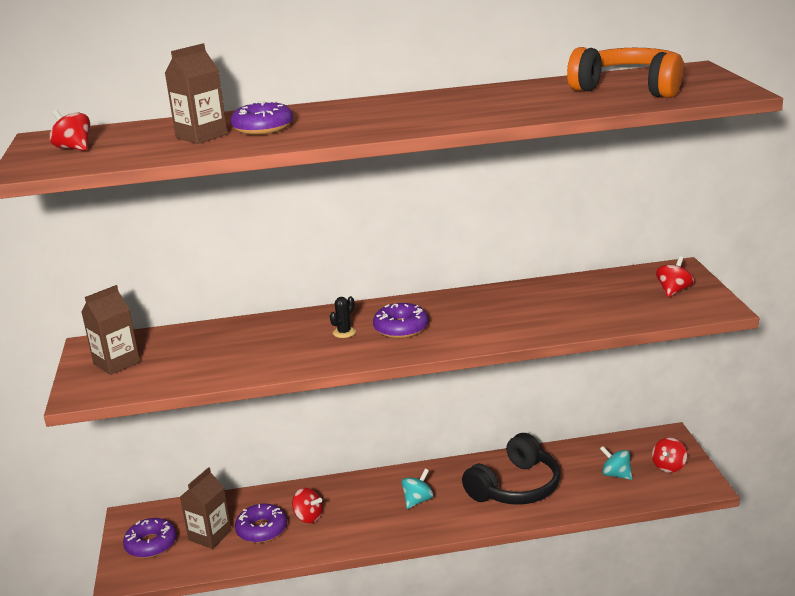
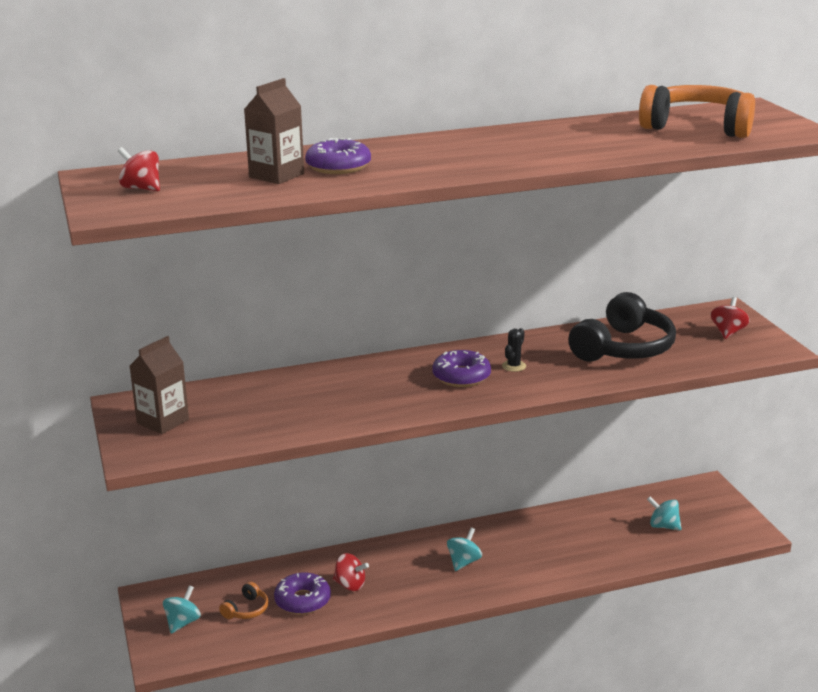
camera: 10 degrees left, 0 degrees up
purple donut [123,518,177,558] -> turquoise spinning top [163,585,201,634]
brown carton [180,467,231,549] -> orange headphones [219,582,268,619]
black cactus [330,296,356,338] -> black cactus moved to [502,328,526,372]
black headphones [462,433,560,505] -> black headphones moved to [568,292,676,362]
red spinning top [652,438,687,473] -> none

